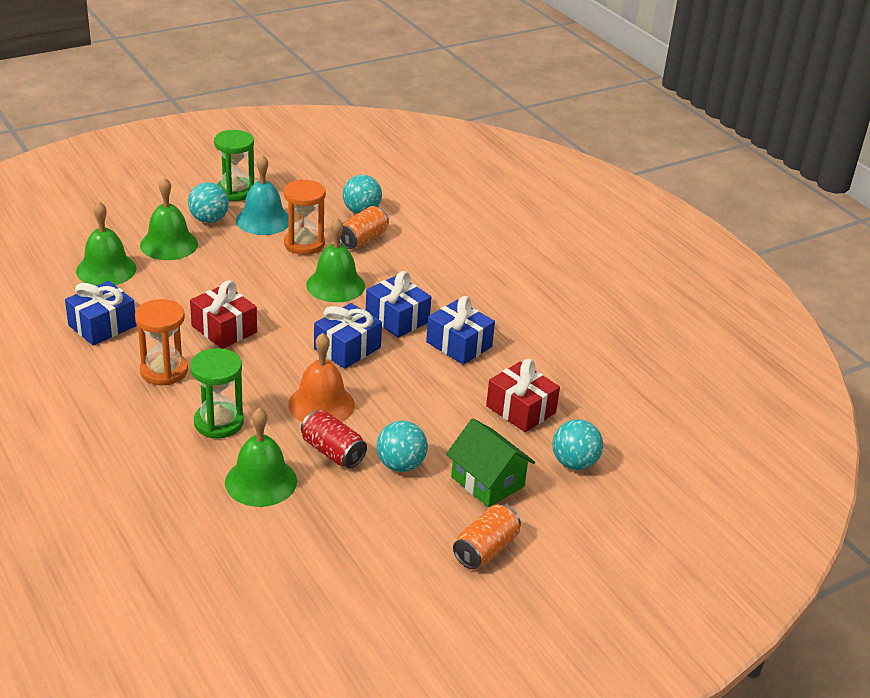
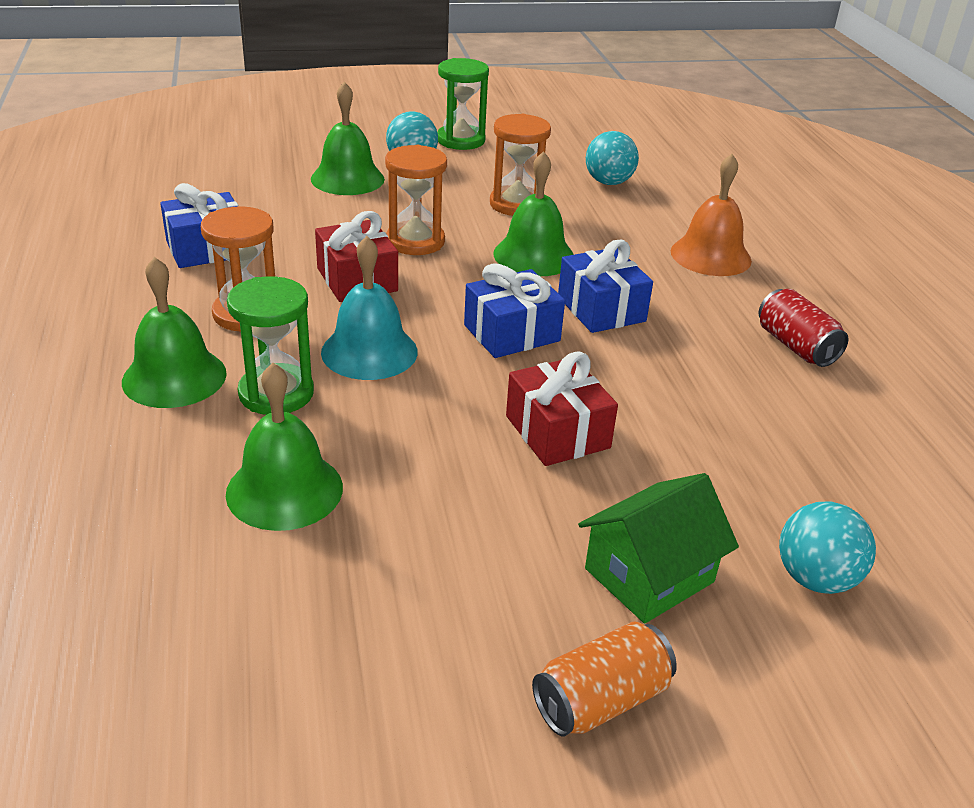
camera: 20 degrees right, 0 degrees up
green bell [76,201,137,286] -> green bell moved to [122,257,227,408]
turquoise bell [236,155,288,235] -> turquoise bell moved to [321,236,418,380]
orange bell [288,333,355,422] -> orange bell moved to [671,154,752,276]
red can [301,410,367,468] -> red can moved to [759,289,849,367]
orange can [340,206,389,249] -> none
turquoise ball [377,421,428,472] -> none
blue gift [426,296,495,365] -> none
green house [446,418,535,507] -> green house turned 75 degrees clockwise [578,473,739,623]
red gift [486,359,560,432] -> red gift moved to [506,351,618,466]
none -> orange hourglass [385,145,447,255]

